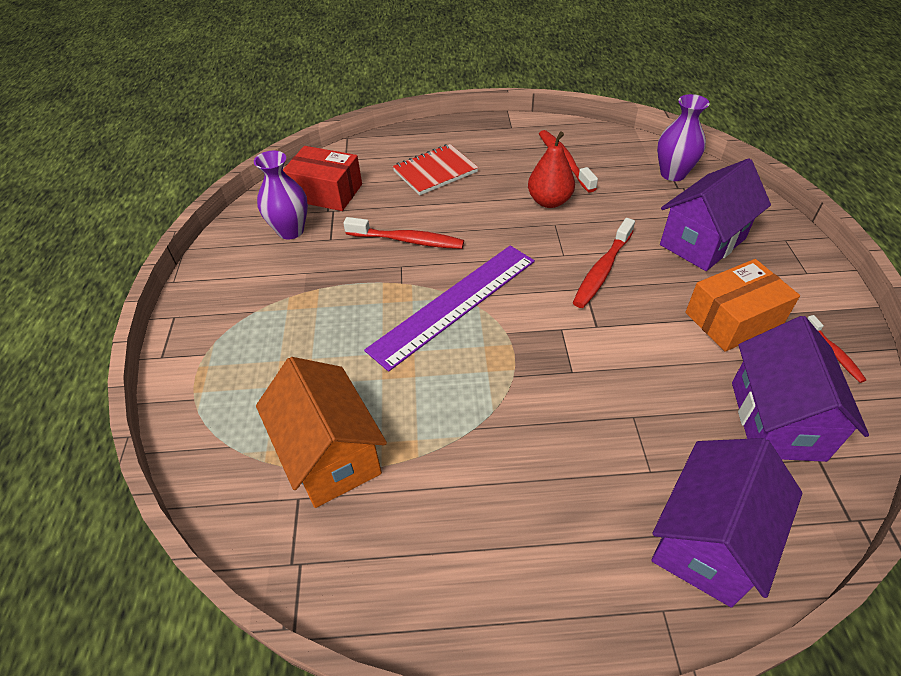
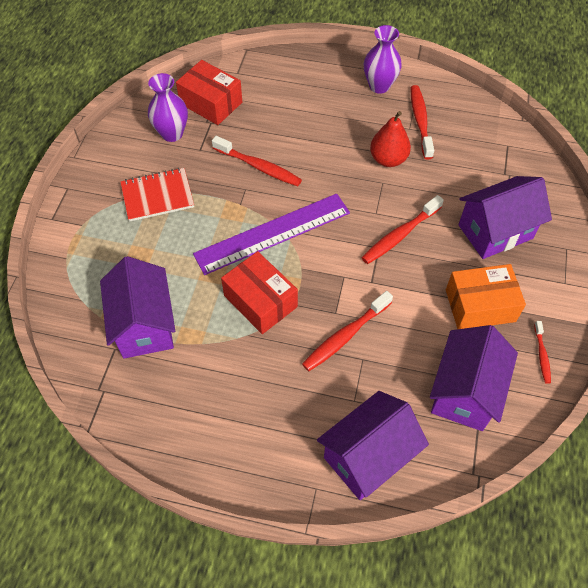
camera: 15 degrees right, 10 degrees up
orange house [256,357,387,508] -> purple house [100,256,175,359]
red notebook [393,144,478,195] -> red notebook moved to [120,168,194,222]
purple vase [657,94,710,181] -> purple vase moved to [364,25,402,94]
none -> red box [221,251,298,334]
none -> red toothbrush [302,291,393,371]

